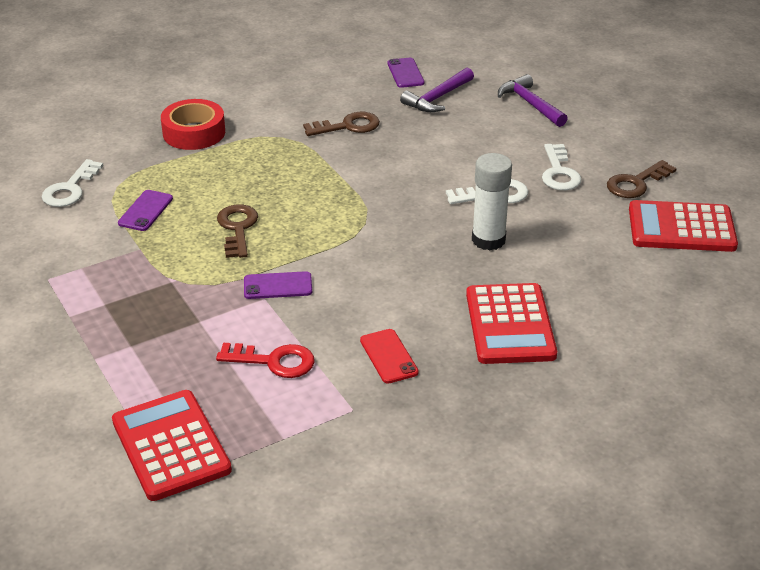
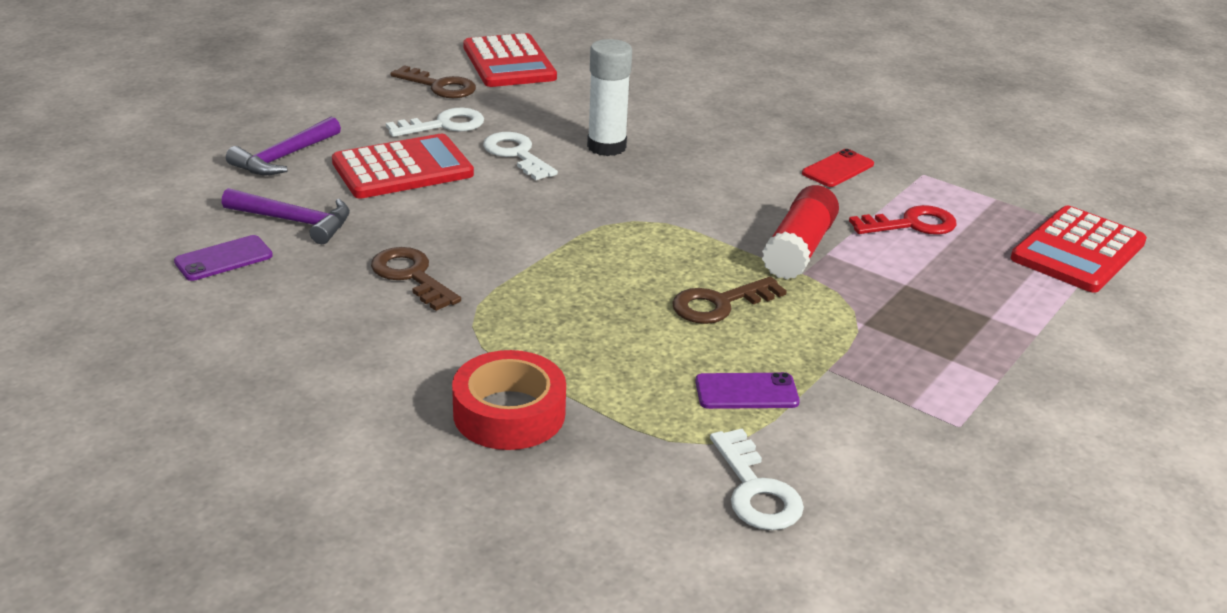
camera: 115 degrees left, 5 degrees down
white key [42,159,104,207] -> white key turned 75 degrees clockwise [710,429,804,530]
red key [216,343,315,378] -> red key turned 90 degrees clockwise [849,205,956,235]
purple phone [244,271,312,299] -> red glue stick [762,185,839,280]
red calculator [466,283,557,364] -> red calculator moved to [332,134,474,199]

